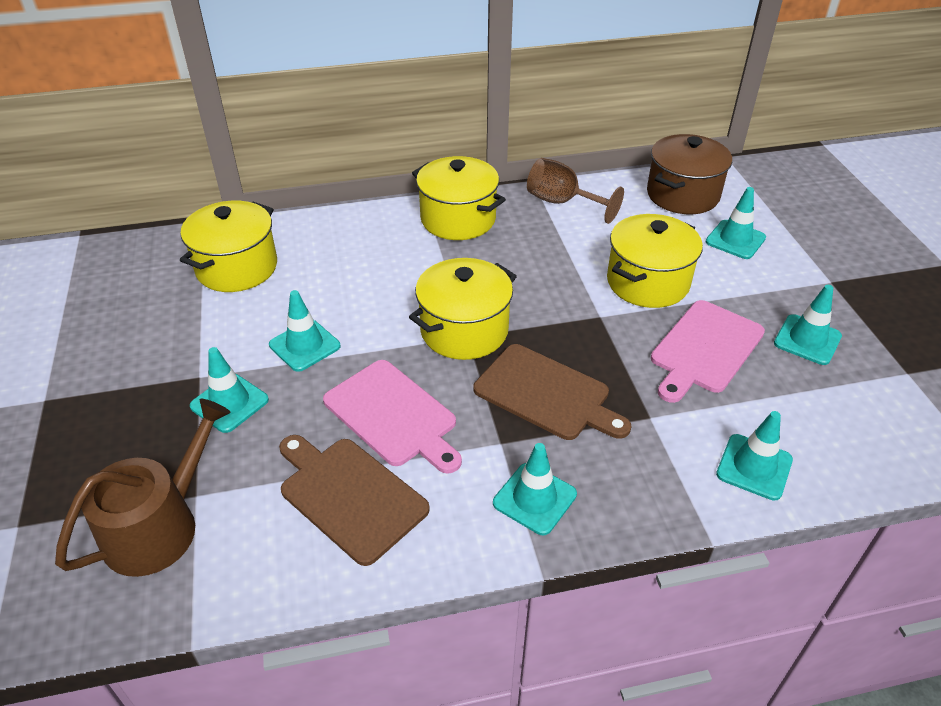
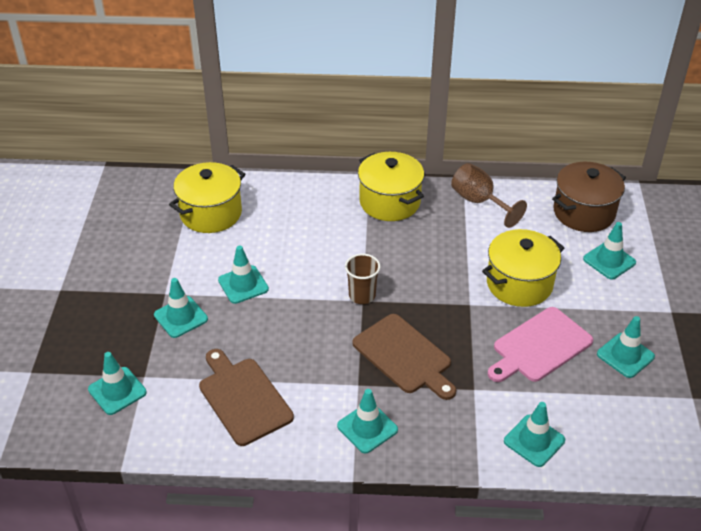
camera: 15 degrees right, 0 degrees up
brown watering can [55,399,230,577] -> turquoise traffic cone [88,352,147,415]
pink cutting board [323,360,462,474] -> none
yellow pot [409,258,517,360] -> brown cup [345,254,381,304]

